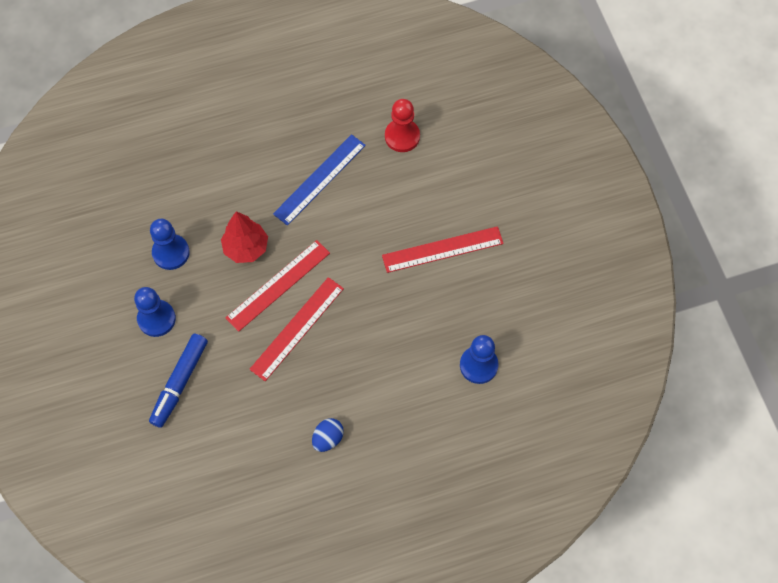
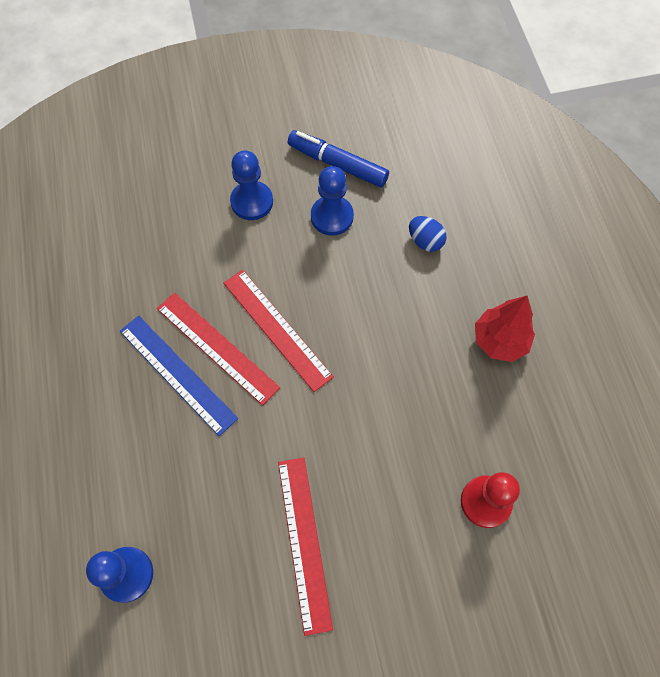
camera: 95 degrees right, 0 degrees up
blue marker [149,334,208,428] -> blue marker moved to [288,130,389,187]
red tree [221,211,268,263] -> red tree moved to [475,296,535,362]
blue ruler [273,134,366,226] -> blue ruler moved to [120,316,239,436]
blue egg [312,418,344,452] -> blue egg moved to [409,216,447,252]

